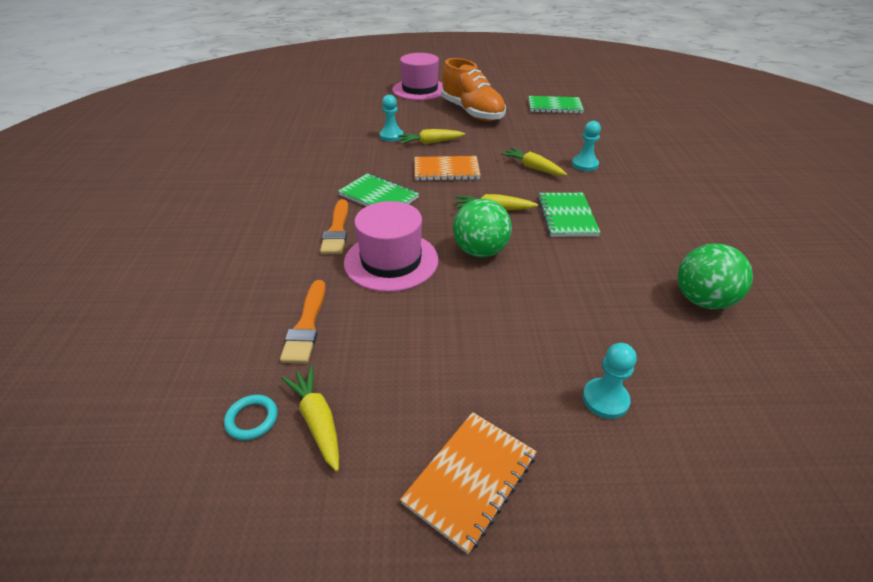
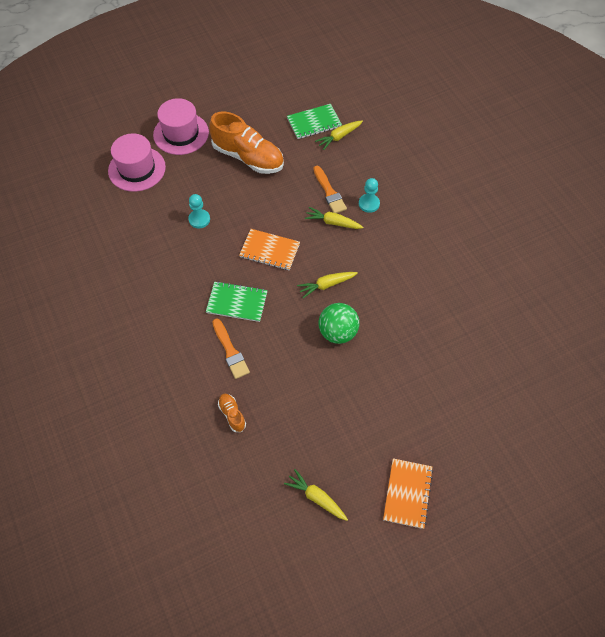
camera: 25 degrees left, 20 degrees up
turquoise ring [224,395,278,440] -> none
orange brush [280,280,326,363] -> orange brush moved to [313,166,347,213]
pink hat [344,201,438,292] -> pink hat moved to [108,134,166,192]
yellow carrot [398,129,465,144] -> yellow carrot moved to [315,120,363,150]
orange notebook [415,156,481,181] -> orange notebook turned 45 degrees clockwise [239,229,300,270]
green notebook [538,193,601,237] -> none
turquoise pawn [583,343,637,419] -> none
green ball [678,244,753,309] -> none
none -> orange shoe [218,394,246,432]

